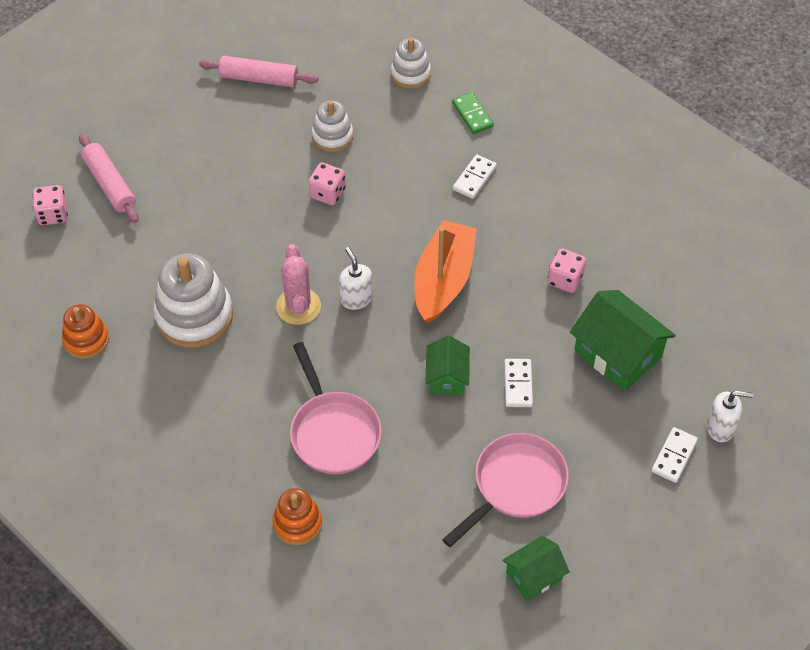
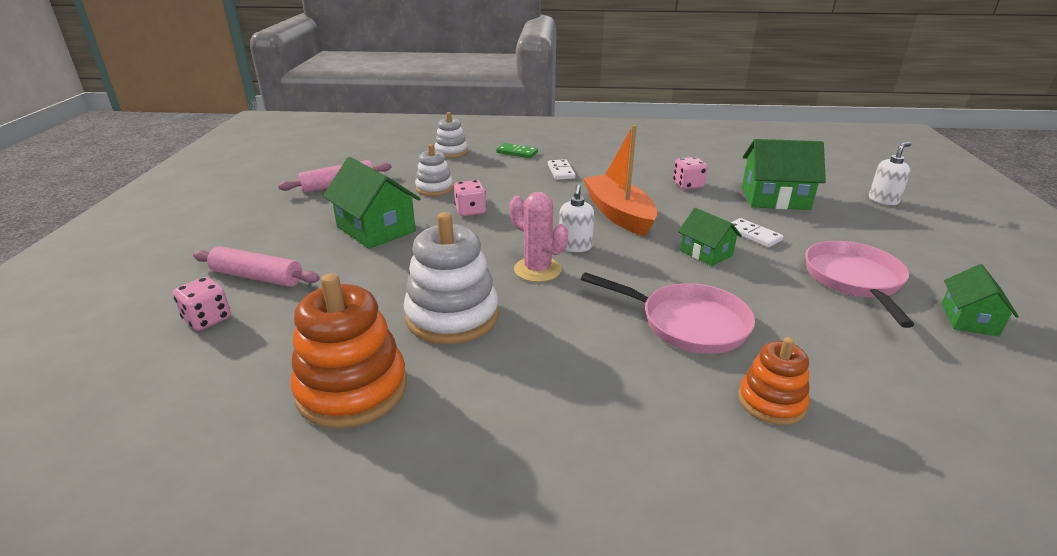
camera: 40 degrees left, 25 degrees down
orange stacking toy [62,304,109,359] -> orange stacking toy [291,273,407,428], size x1.72
white soap dispenser [339,247,373,310] -> white soap dispenser turned 105 degrees counterclockwise [559,184,594,252]
white domino [651,427,698,483] -> none
none -> green house [323,157,421,249]

